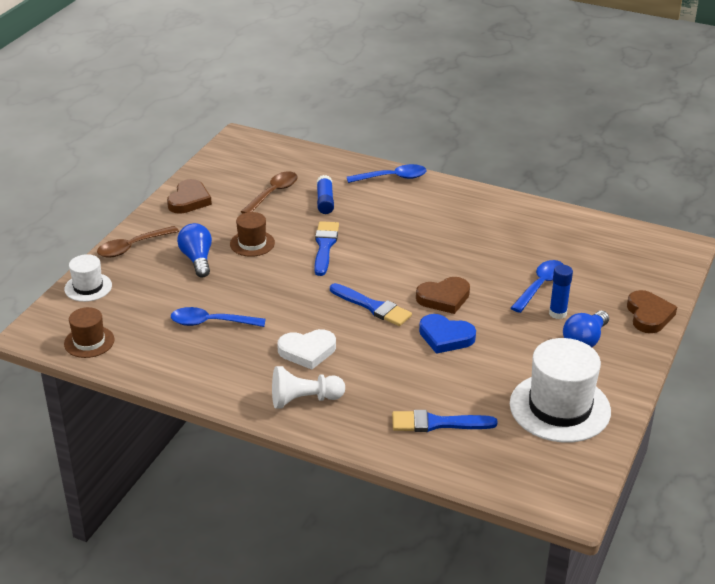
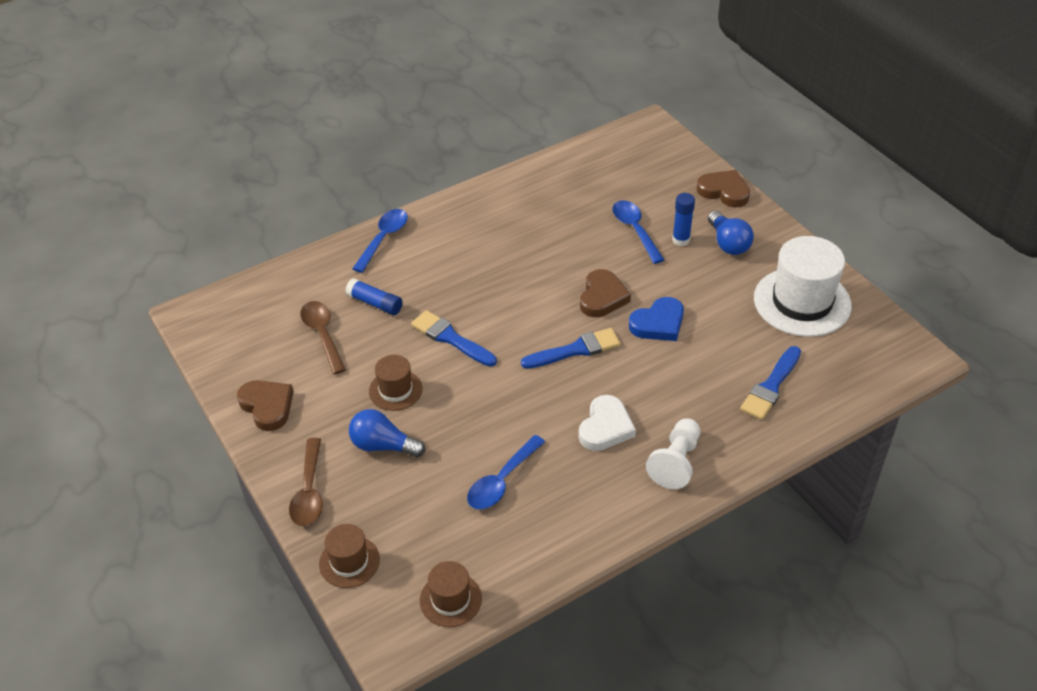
camera: 55 degrees left, 10 degrees up
white hat [64,254,112,302] -> brown hat [319,524,380,588]

